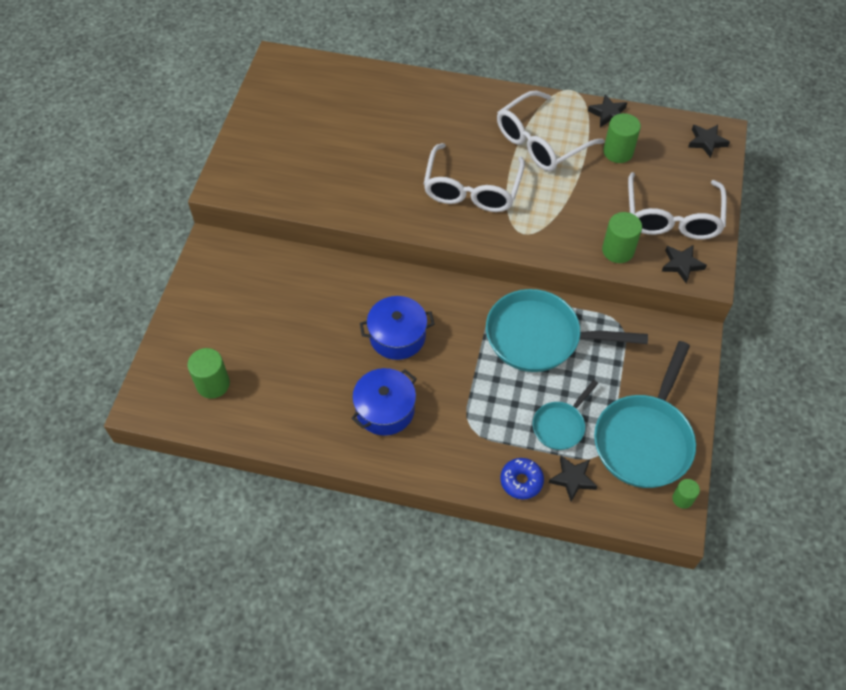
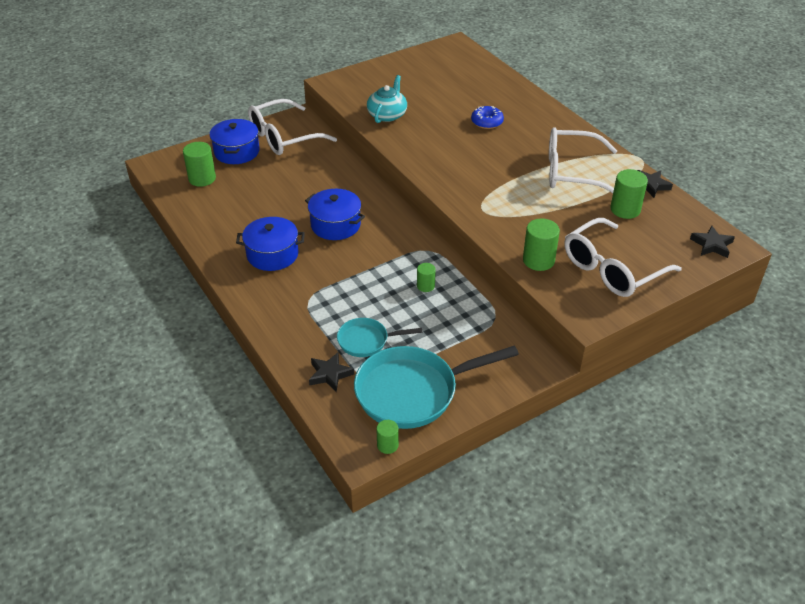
camera: 45 degrees right, 15 degrees down
white glasses [424,143,525,212] -> white glasses moved to [248,99,337,155]
turquoise pan [486,289,648,372] -> green cylinder [417,263,436,292]
blue donut [500,458,544,499] -> blue donut moved to [471,106,504,129]
black star [662,245,707,283] -> none
none -> blue pot [210,119,259,164]
none -> turquoise teapot [367,75,407,123]

